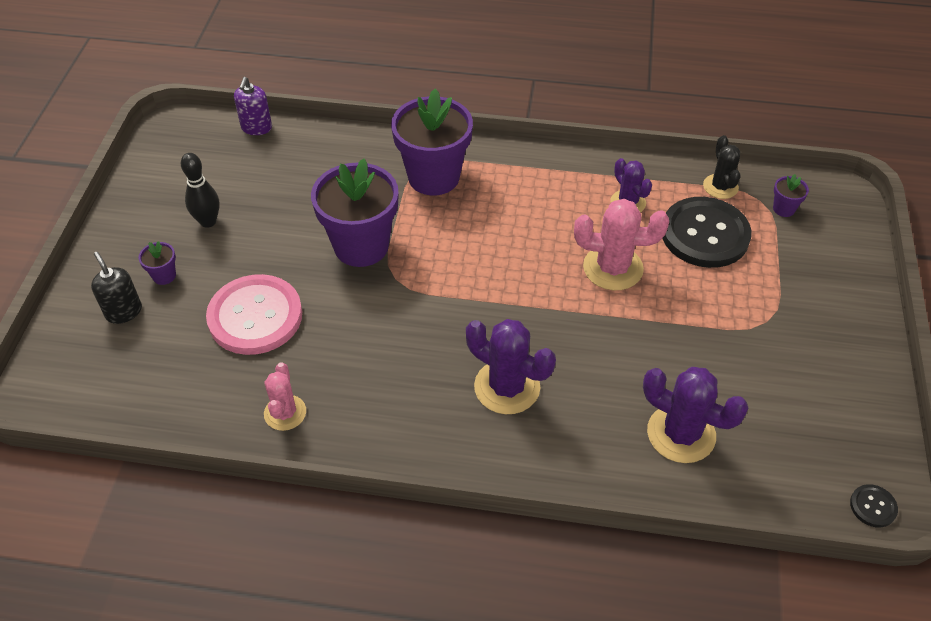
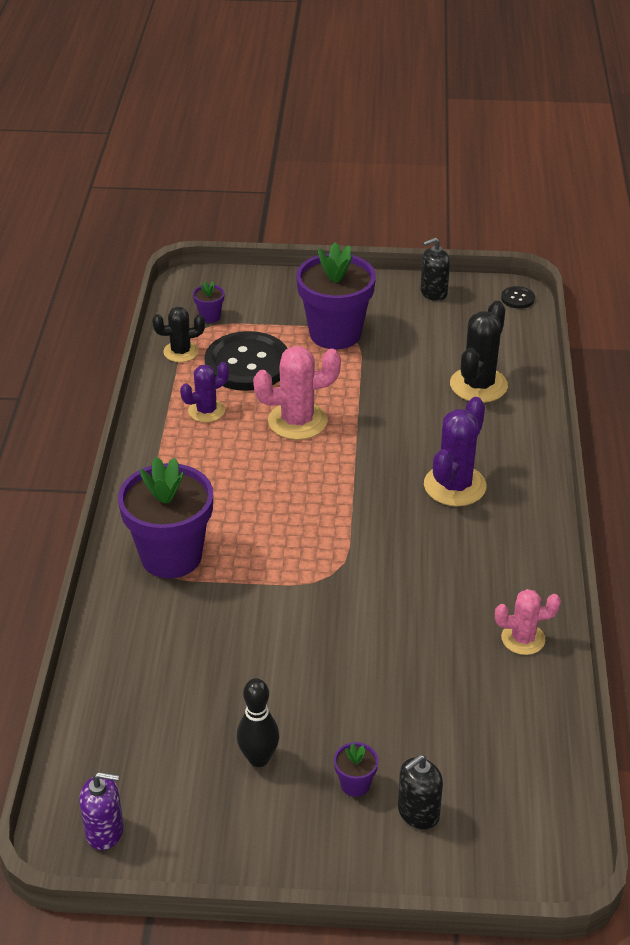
camera: 95 degrees left, 10 degrees down
pink button [206,274,302,355] -> none
purple soap dispenser [234,77,272,135] -> purple soap dispenser moved to [79,772,124,850]
purple flower pot [311,158,398,267] -> purple flower pot moved to [296,242,376,349]
pink cactus [574,199,669,290] -> pink cactus turned 75 degrees clockwise [253,346,341,440]
purple cactus [643,367,748,463] -> black cactus [450,301,508,403]
none -> black soap dispenser [421,238,450,301]

